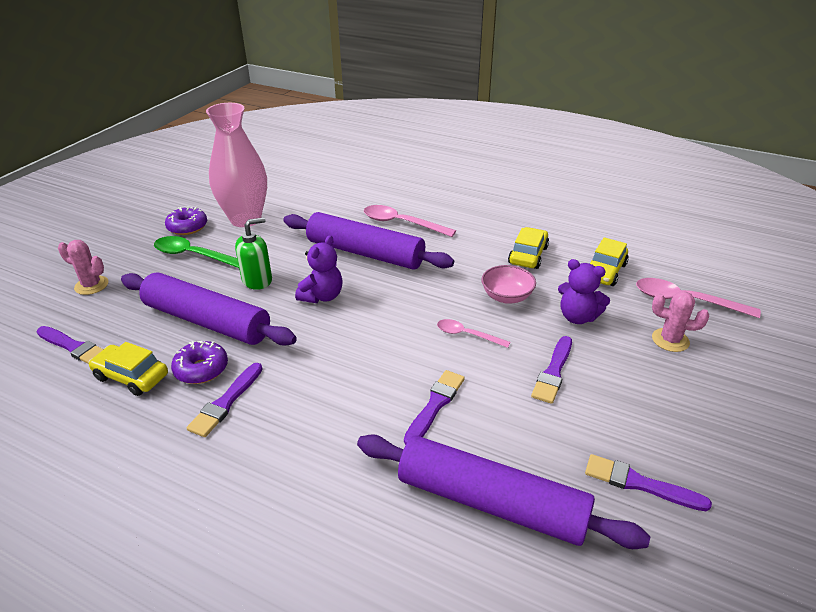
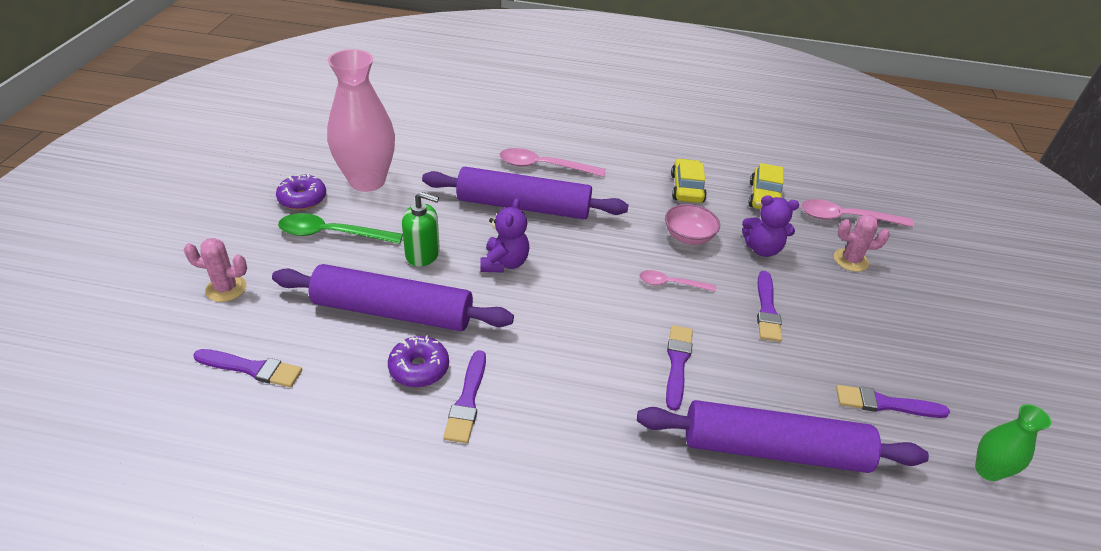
camera: 20 degrees left, 5 degrees up
yellow car [89,342,168,396] -> none
green soap dispenser [235,218,272,290] -> green soap dispenser turned 60 degrees clockwise [402,192,440,267]
none -> green vase [975,404,1051,481]

